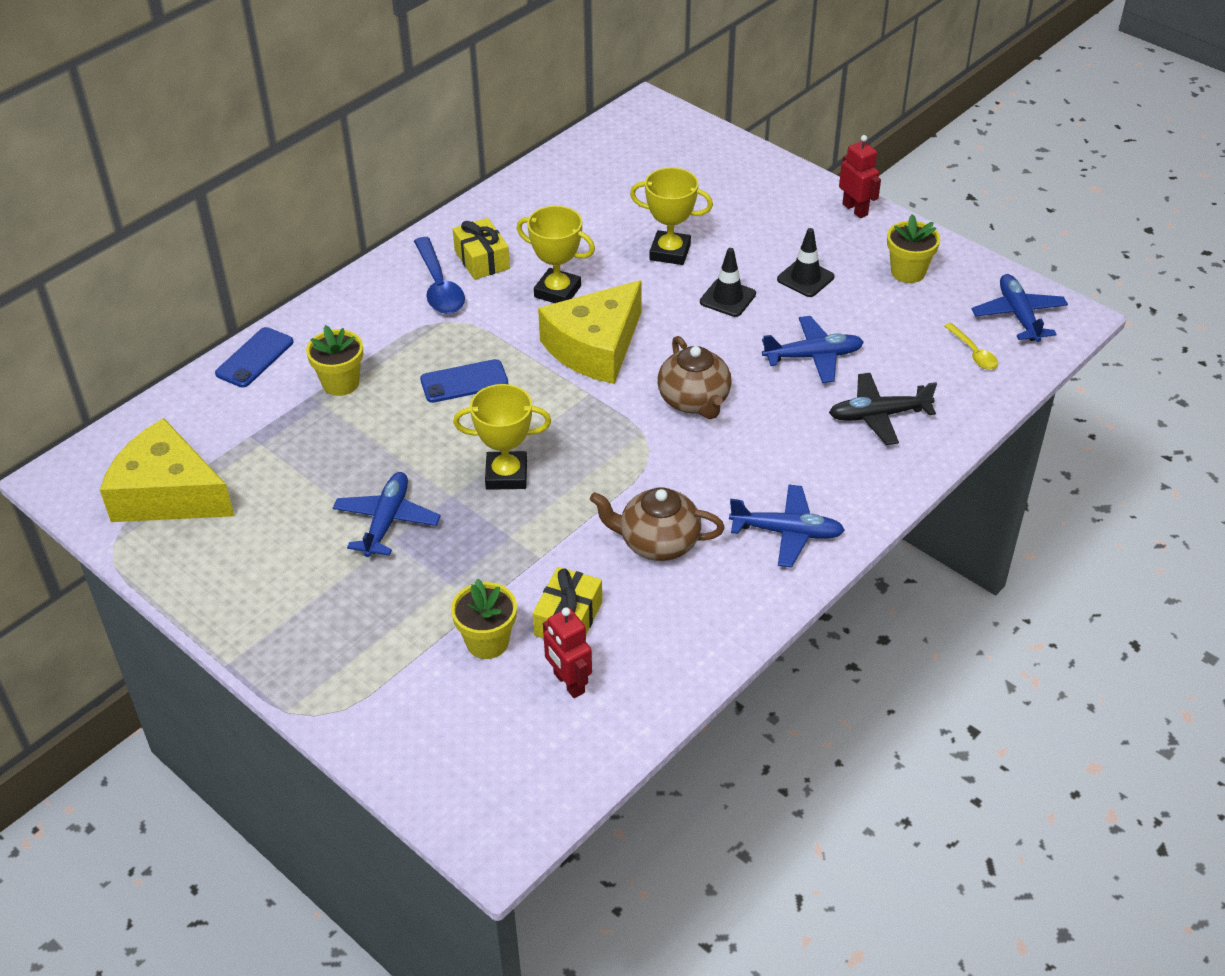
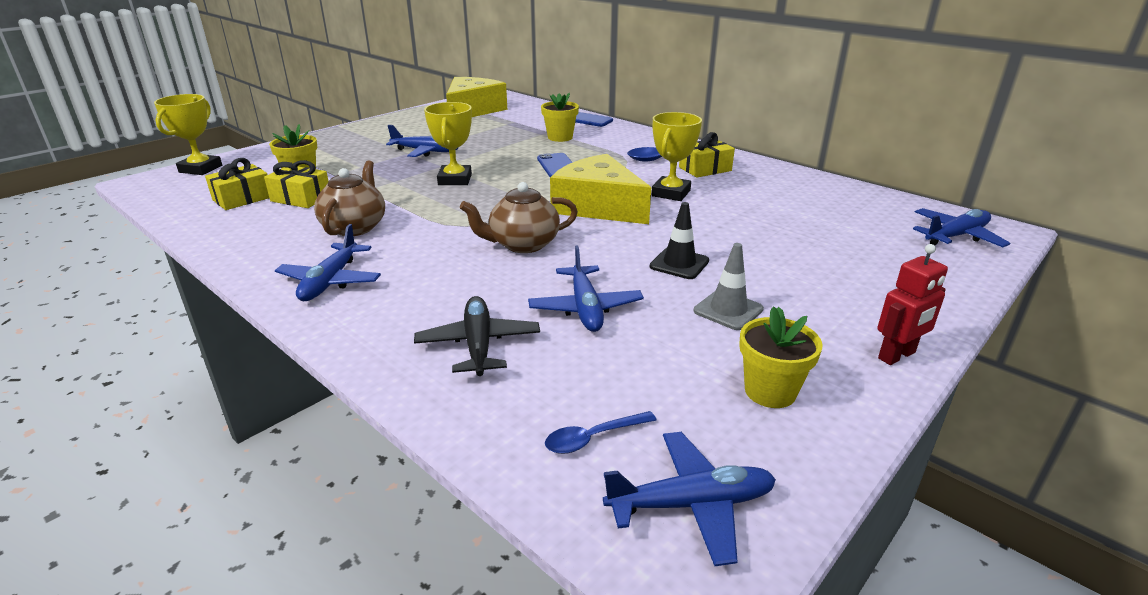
camera: 90 degrees right, 15 degrees down
red robot [543,607,592,698] -> yellow gift [205,158,269,210]
yellow trophy [630,167,713,265] -> yellow trophy moved to [154,94,222,175]
black traffic cone [777,228,835,297] -> grey traffic cone [694,243,764,330]
yellow spoon [944,323,998,370] -> blue spoon [545,411,657,454]
none -> blue plane [913,208,1011,247]

